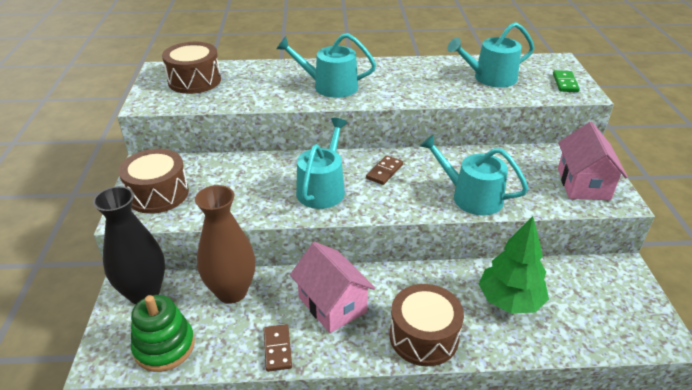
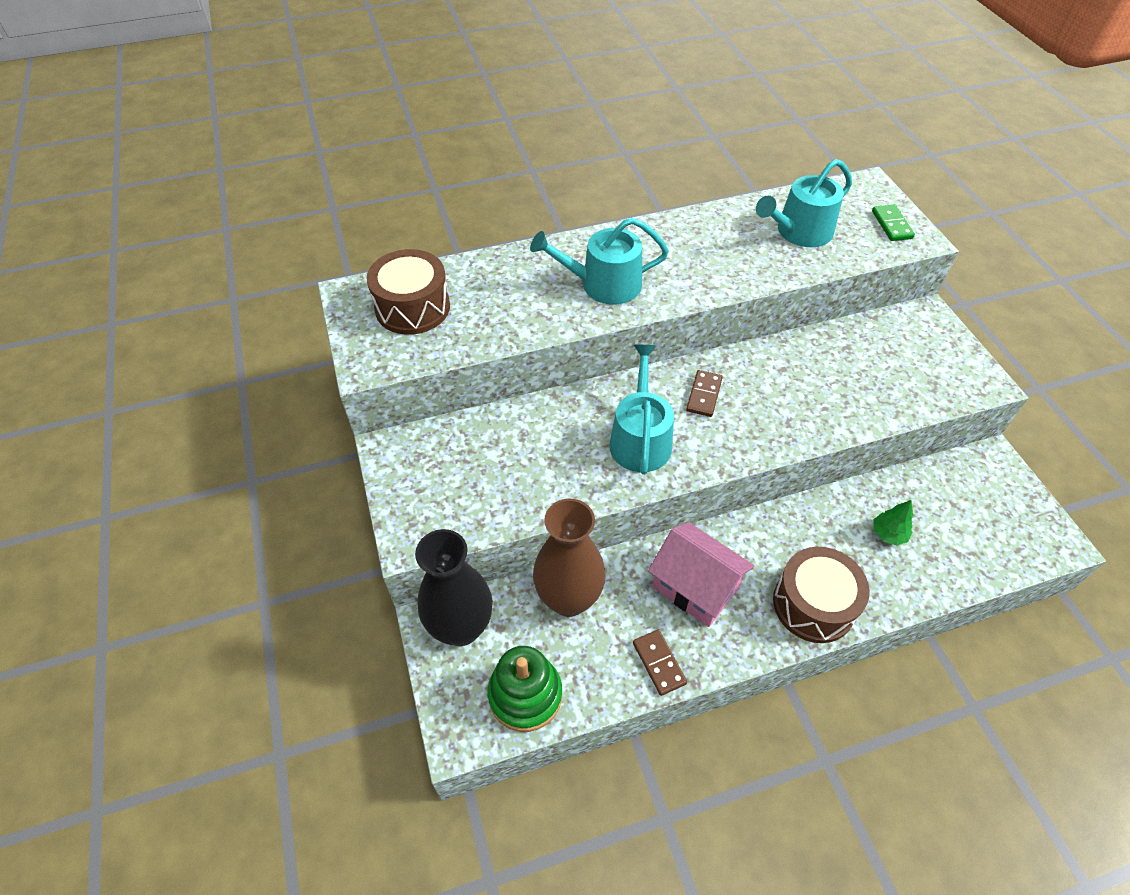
camera: 15 degrees left, 15 degrees up
brown drum [119,149,189,214] -> none
turquoise watering can [420,135,529,215] -> none
green tree [479,216,549,313] -> green tree [874,500,913,546], size x0.49
pink house [558,122,628,200] -> none

